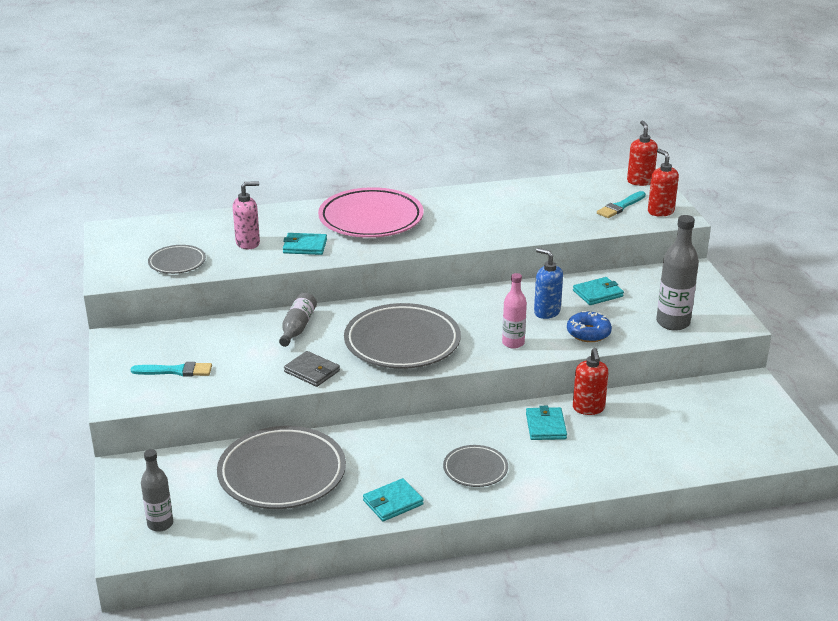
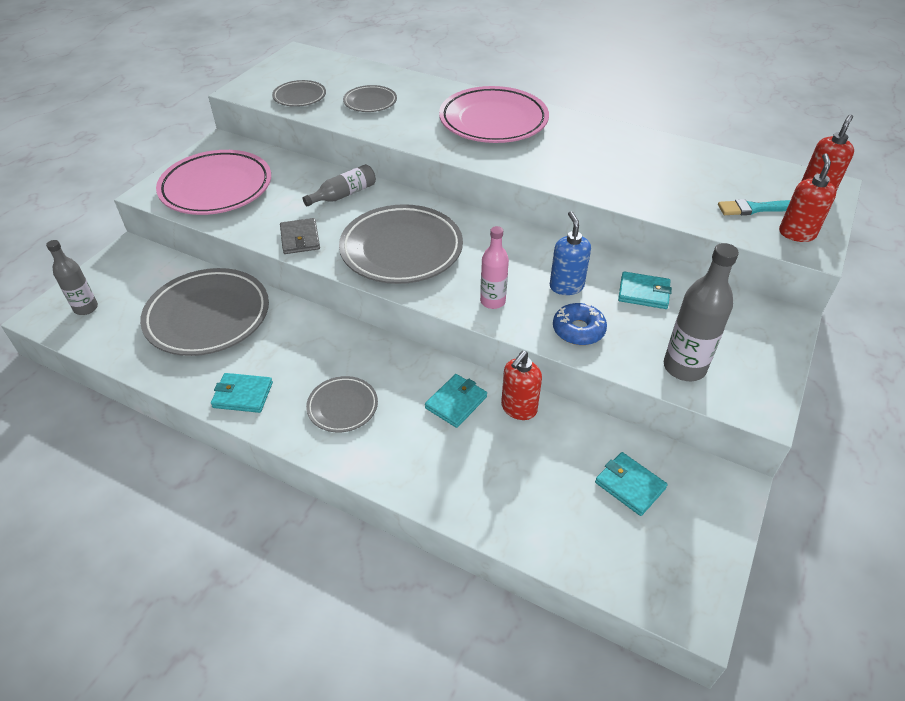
camera: 40 degrees right, 15 degrees up
turquoise brush [130,362,212,376] -> pink plate [156,150,271,215]
pink soap dispenser [233,181,260,249] -> grey plate [343,85,397,112]
turquoise wallet [283,233,327,255] -> turquoise wallet moved to [595,452,668,516]

